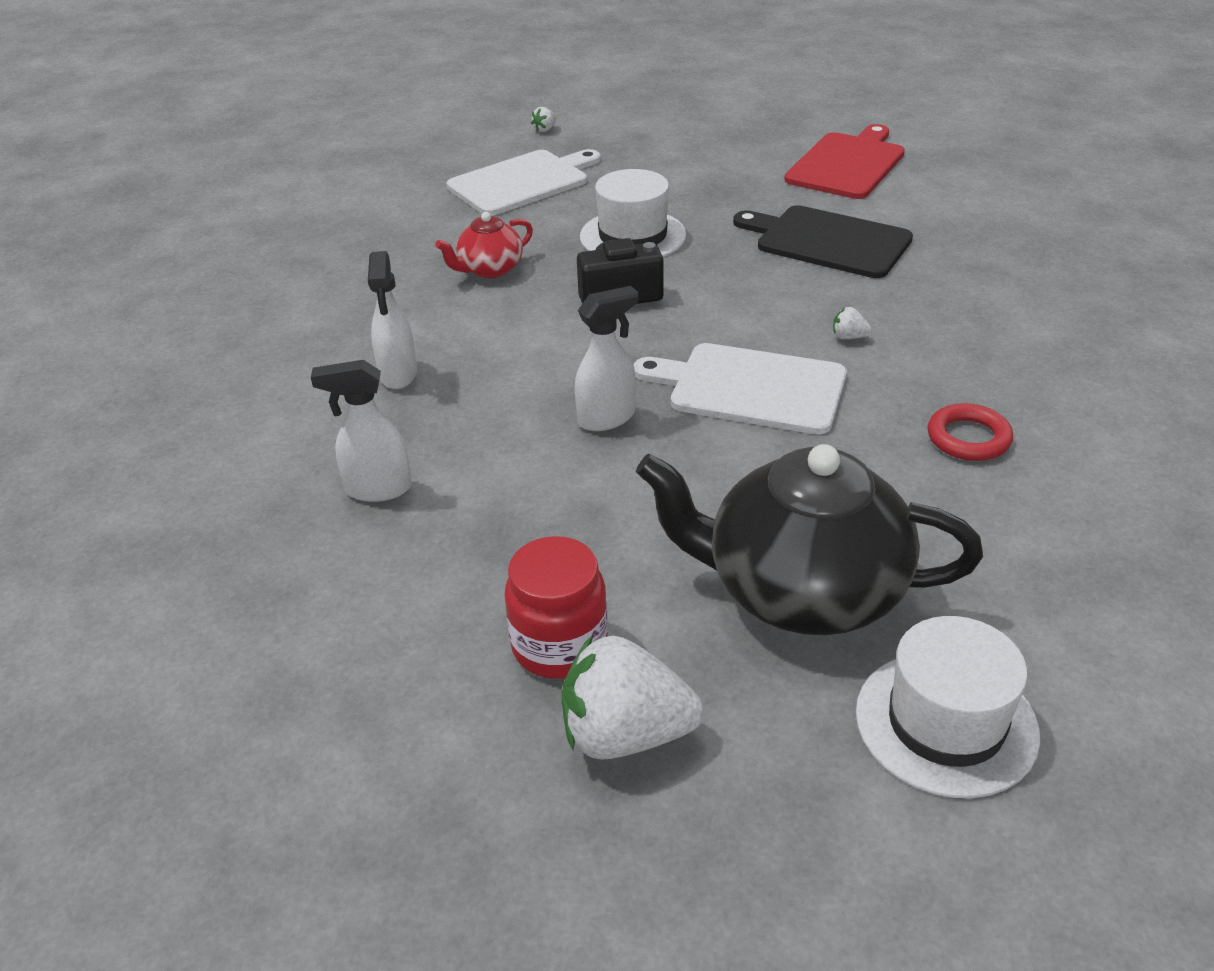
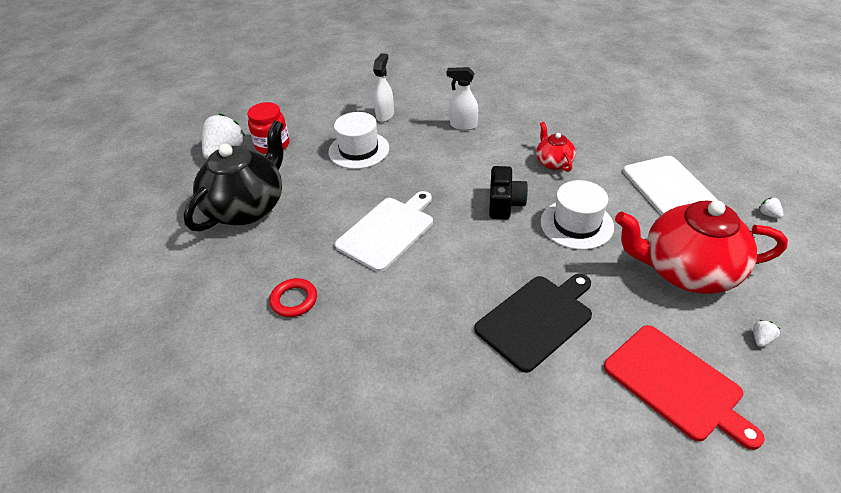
camera: 110 degrees right, 5 degrees up
white spray bottle [575,286,639,431] -> none
white strawberry [833,307,872,339] -> white strawberry moved to [753,320,780,347]
white hat [856,616,1040,798] -> white hat moved to [328,112,389,169]
none -> red teapot [615,200,788,294]

